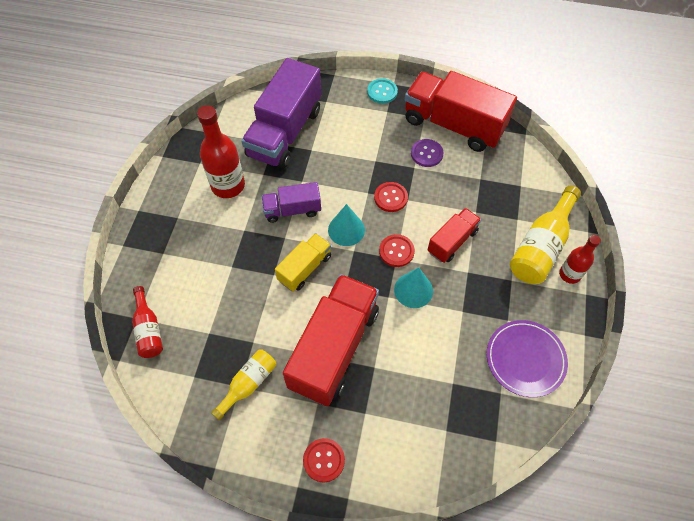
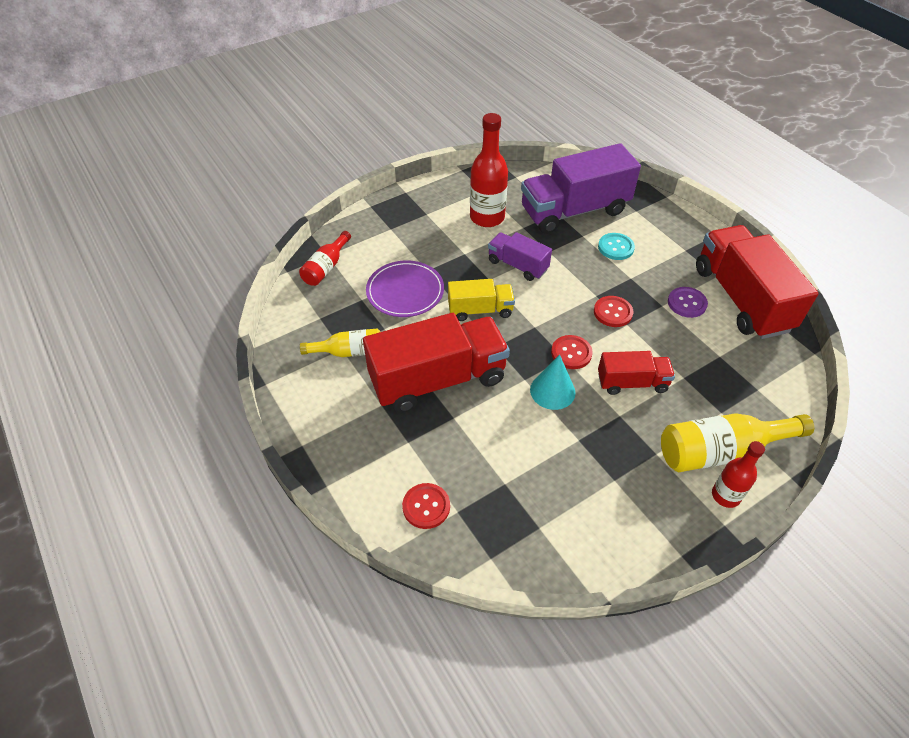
camera: 45 degrees right, 10 degrees down
red button [303,438,345,482] -> red button moved to [402,483,450,529]
turquoise cone [328,204,365,246] -> none
turquoise button [367,78,398,104] -> turquoise button moved to [598,233,635,260]
purple plate [487,320,568,397] -> purple plate moved to [366,261,444,317]

